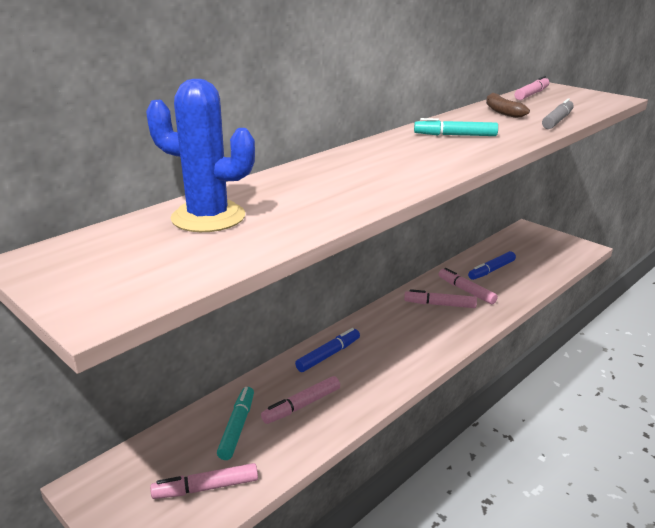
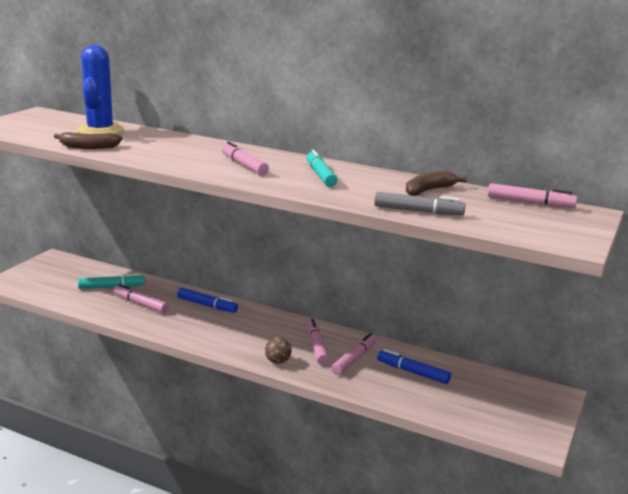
camera: 70 degrees right, 5 degrees down
pink marker [150,463,258,499] -> pink marker moved to [222,142,269,175]
none -> brown banana [54,132,123,149]
none -> brown ball [265,337,292,364]

